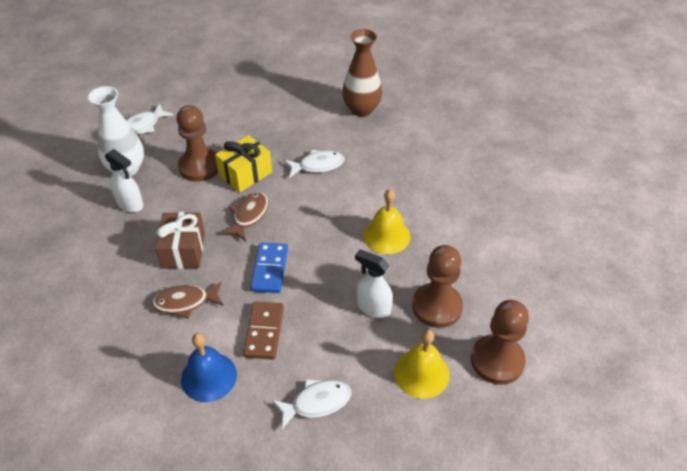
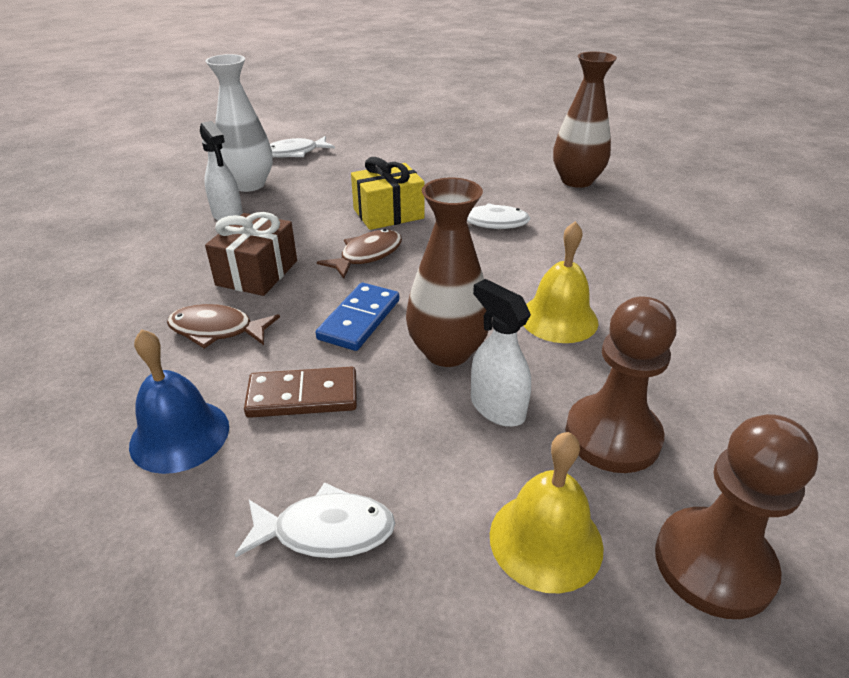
camera: 20 degrees right, 10 degrees down
brown pawn [176,105,218,182] -> none
brown domino [243,301,284,359] -> brown domino turned 60 degrees clockwise [244,367,357,418]
none -> brown vase [406,178,488,367]

